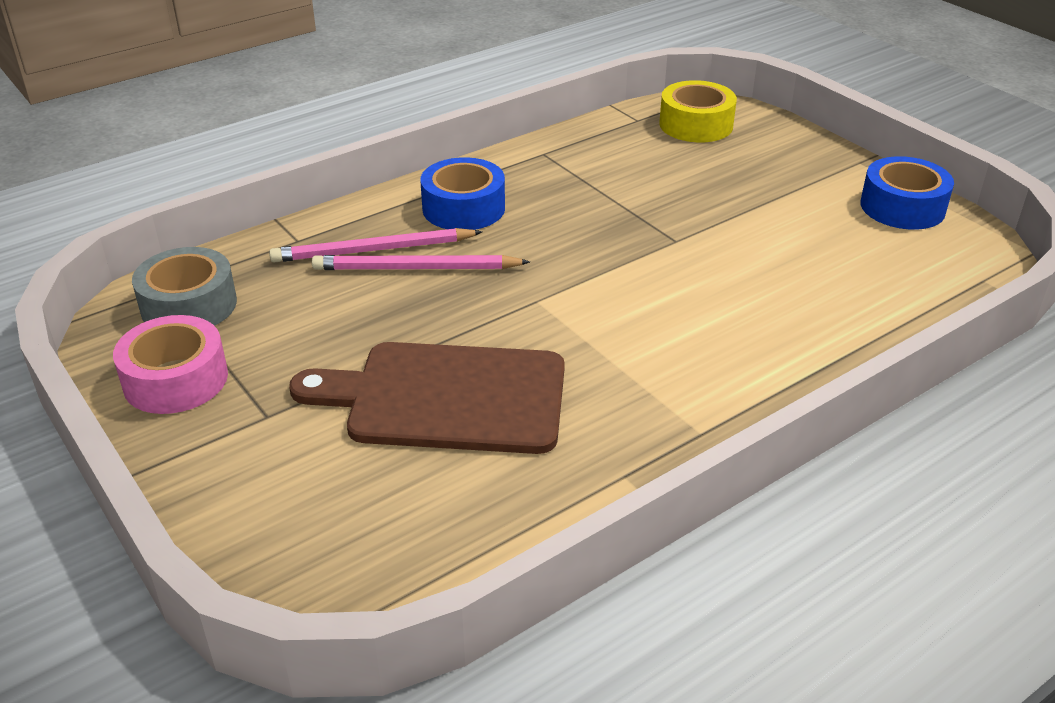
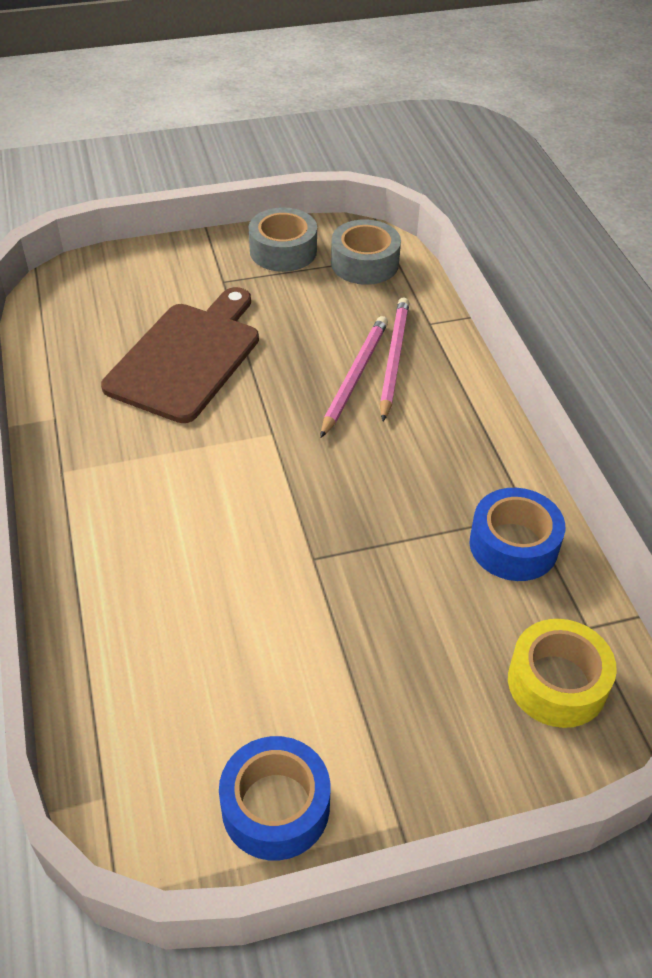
camera: 110 degrees right, 10 degrees up
pink tape [113,315,228,414] -> grey tape [249,207,317,272]
blue tape [420,157,505,230] -> blue tape moved to [470,488,565,581]

